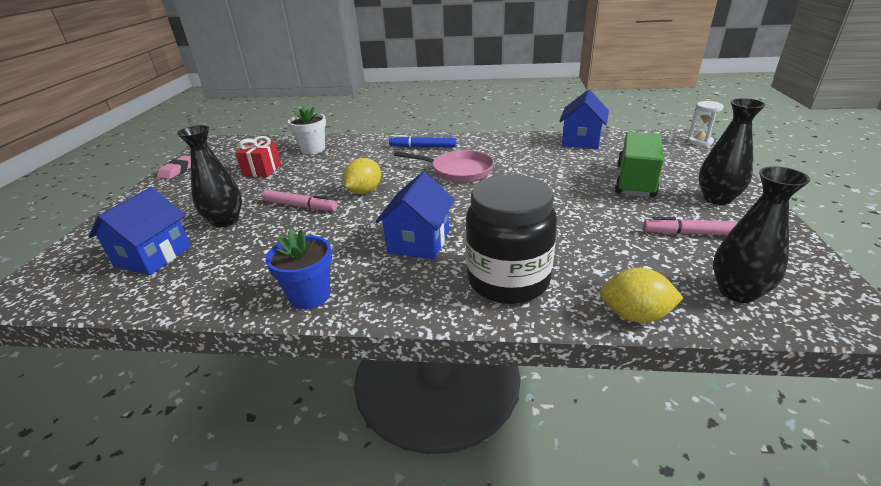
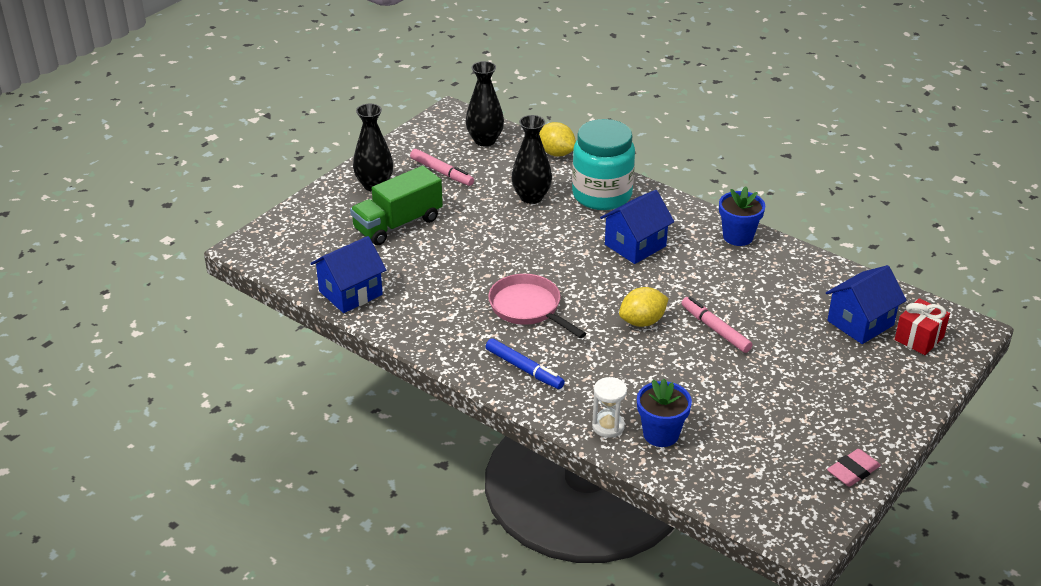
camera: 150 degrees left, 5 degrees up
black vase [177,125,242,227] -> black vase moved to [511,115,552,204]
red gift [236,136,281,177] -> red gift moved to [895,298,950,355]
white flower pot [288,106,326,155] -> blue flower pot [637,379,692,447]
black jar [466,174,557,304] -> turquoise jar [572,119,635,210]
white hourglass [687,101,724,146] -> white hourglass moved to [592,377,627,438]

